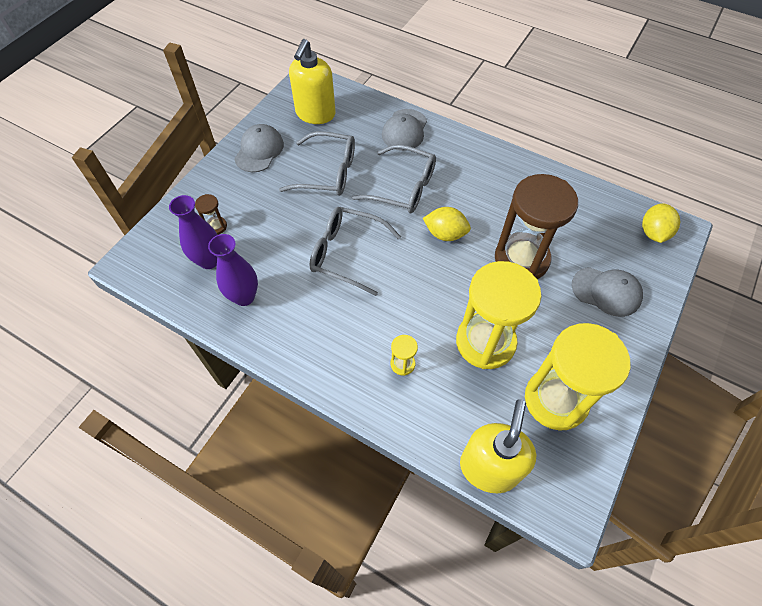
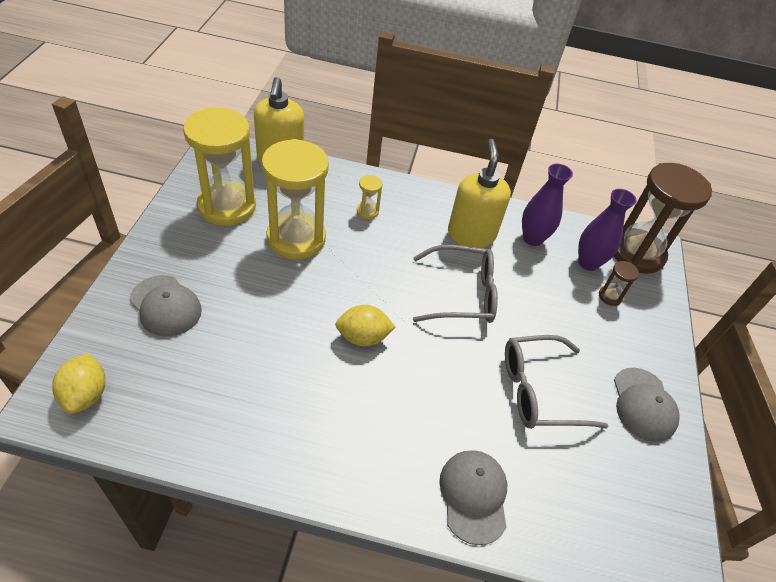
camera: 155 degrees right, 10 degrees down
yellow soap dispenser [289,39,336,124] -> yellow soap dispenser moved to [448,139,511,248]
grey glasses [351,144,436,213] -> none
brown hourglass [495,174,578,279] -> brown hourglass moved to [614,163,712,274]
grey cap [572,267,643,317] -> grey cap turned 135 degrees counterclockwise [129,275,202,337]

